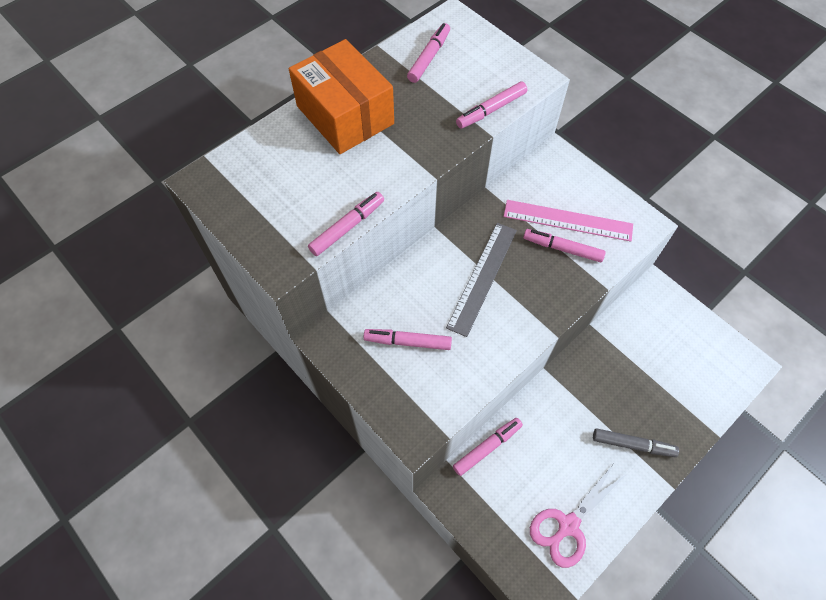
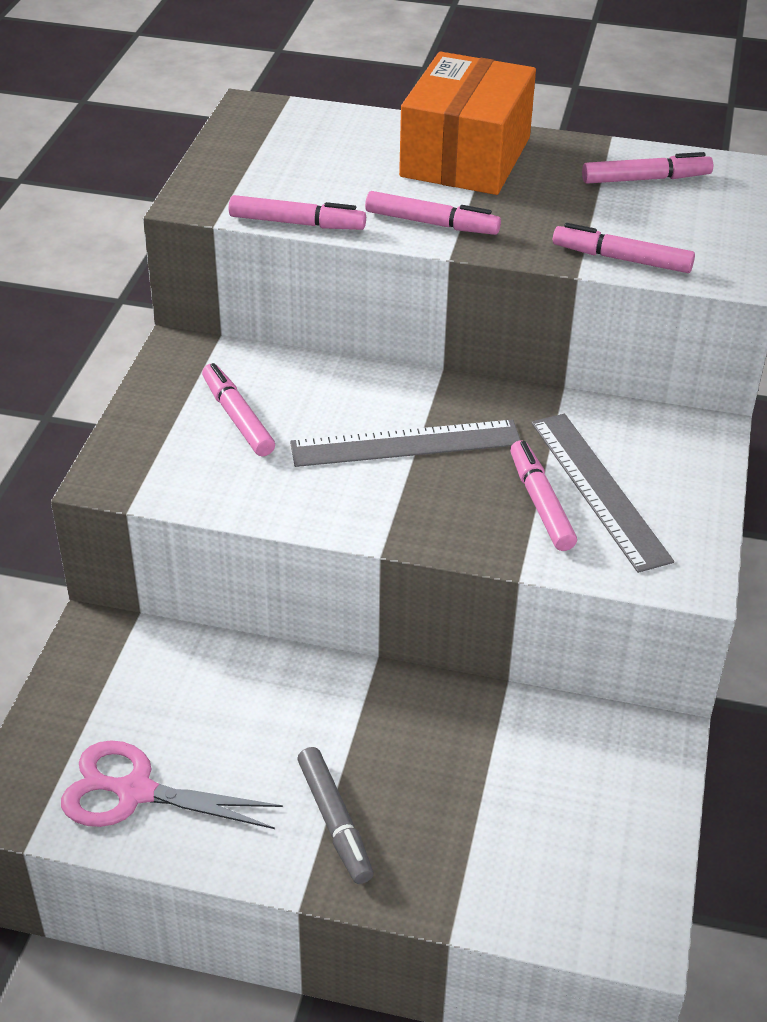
camera: 55 degrees right, 20 degrees down
pink marker [453,418,523,476] -> pink marker moved to [365,191,501,235]
pink ruler [503,200,633,242] -> grey ruler [531,414,674,573]

